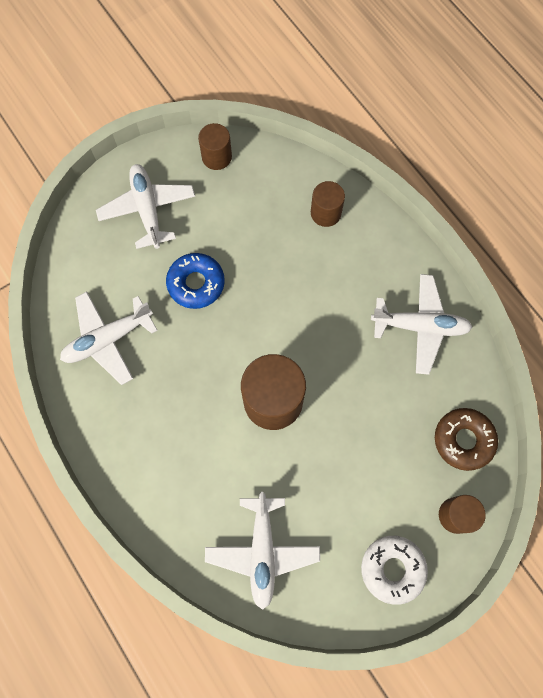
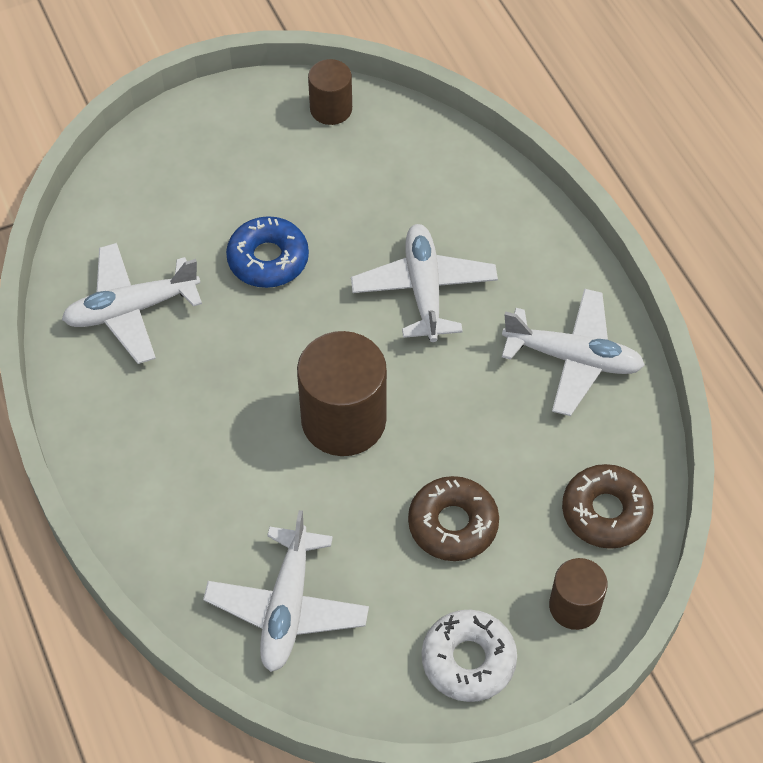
camera: 10 degrees right, 15 degrees down
white plane [96,164,195,249] -> white plane moved to [351,224,498,342]
brown cylinder [311,181,345,227] -> none
none -> brown donut [408,476,499,561]

